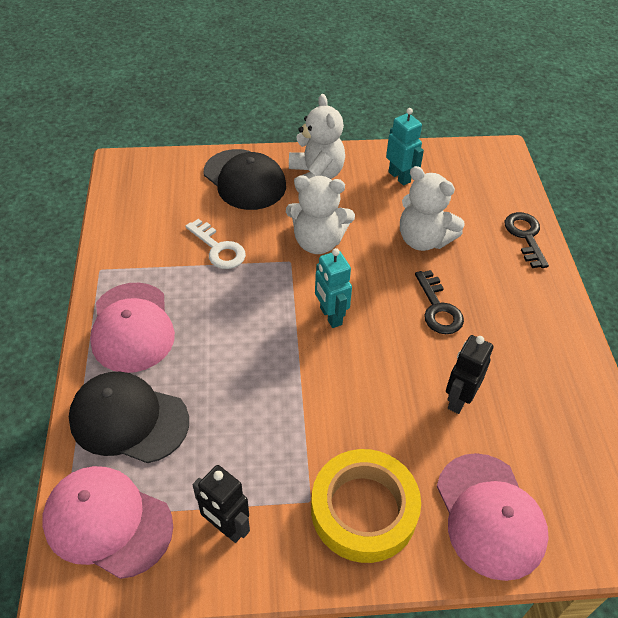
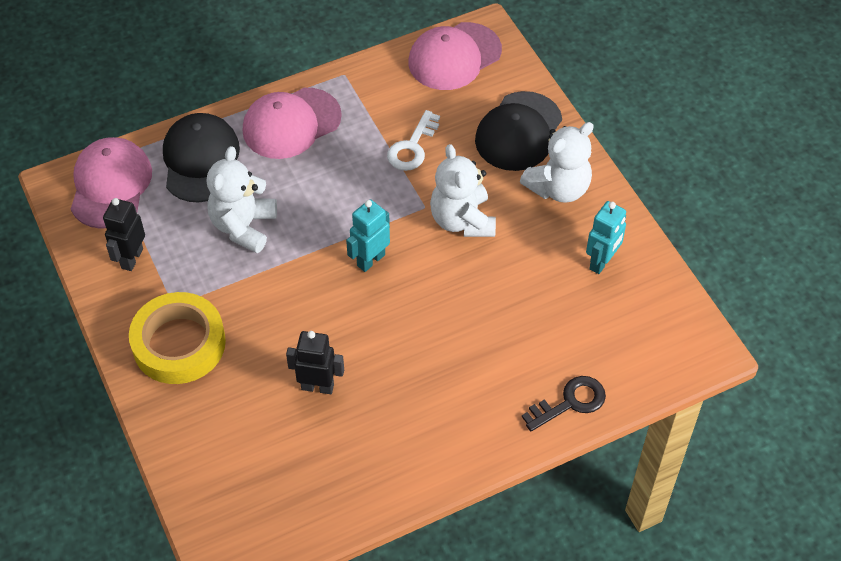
camera: 70 degrees right, 5 degrees up
white teddy bear [400,166,465,251] -> white teddy bear moved to [207,146,277,253]
black key [415,270,464,334] -> none
pink cap [437,453,549,581] -> pink cap moved to [408,22,502,90]

